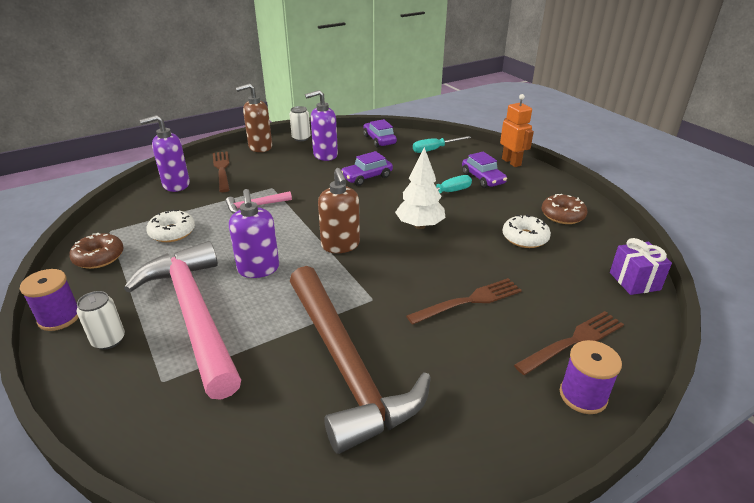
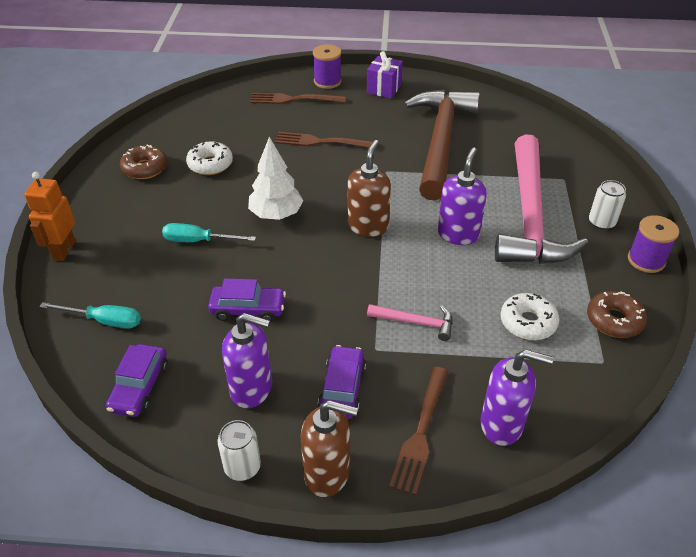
camera: 145 degrees left, 10 degrees up
purple car [462,152,507,188] -> purple car moved to [318,345,366,419]
purple gift [610,238,672,295] -> purple gift moved to [367,51,403,99]

